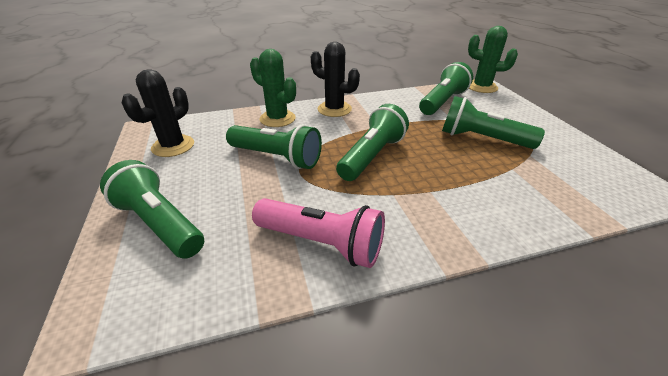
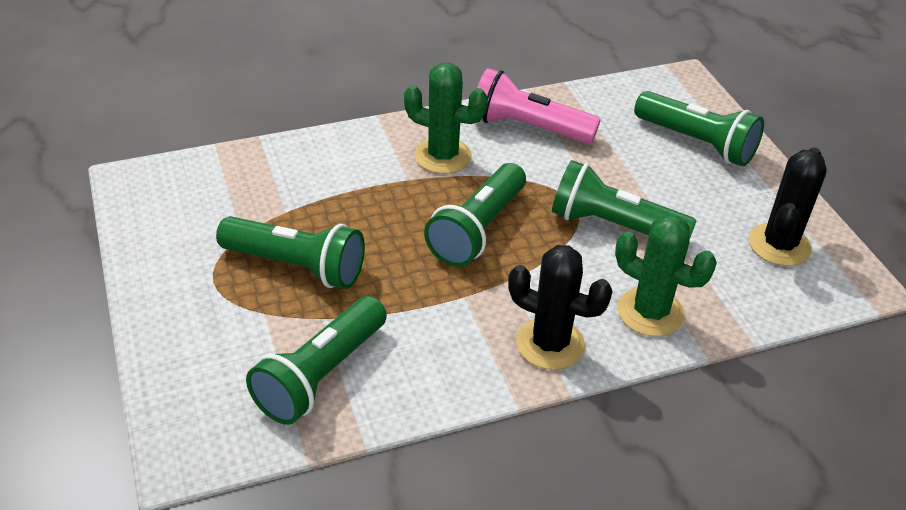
camera: 175 degrees right, 5 degrees up
green cactus [468,26,518,93] -> green cactus moved to [404,63,488,174]

